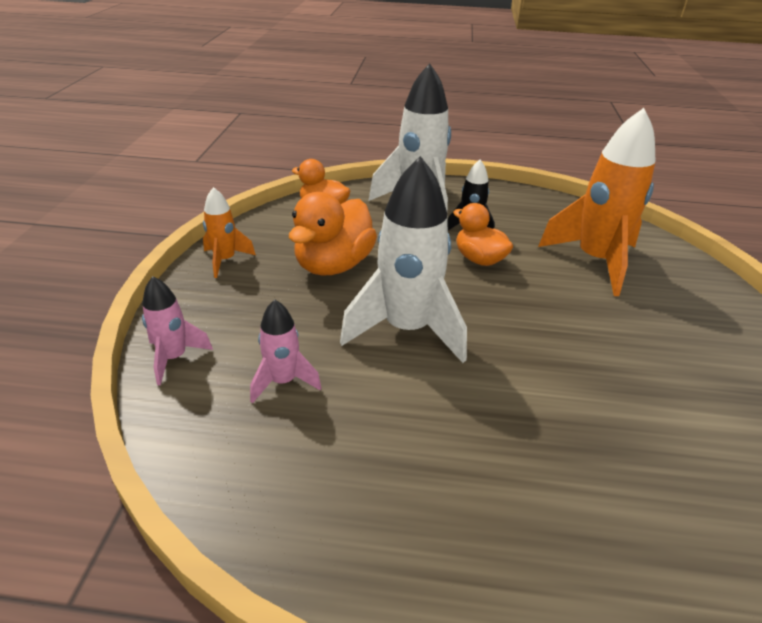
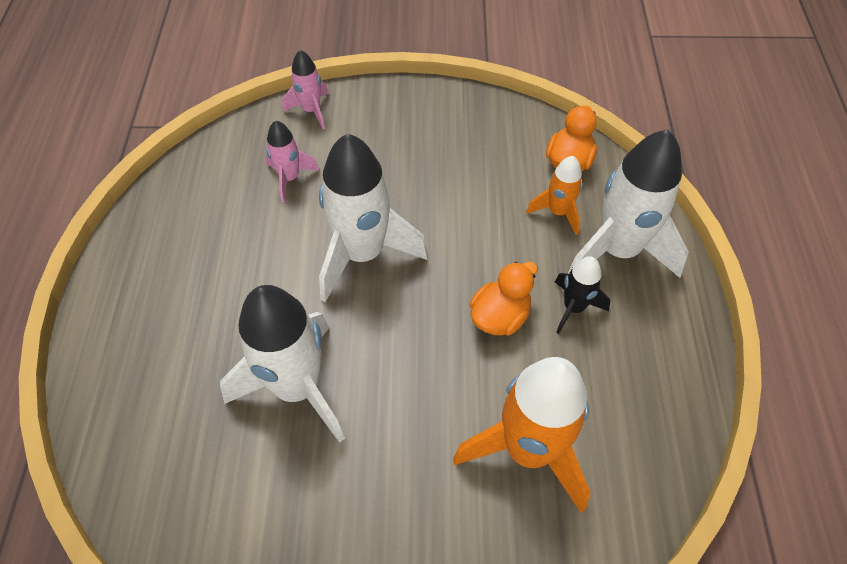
camera: 85 degrees right, 20 degrees up
orange rocket [203,187,256,278] -> orange rocket moved to [526,156,583,235]
orange duck [289,192,377,276] -> none
none -> white rocket [220,285,345,443]

